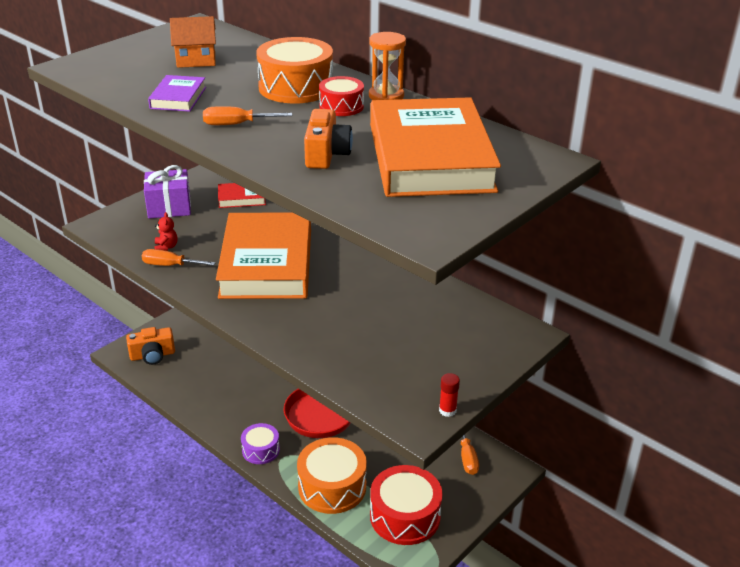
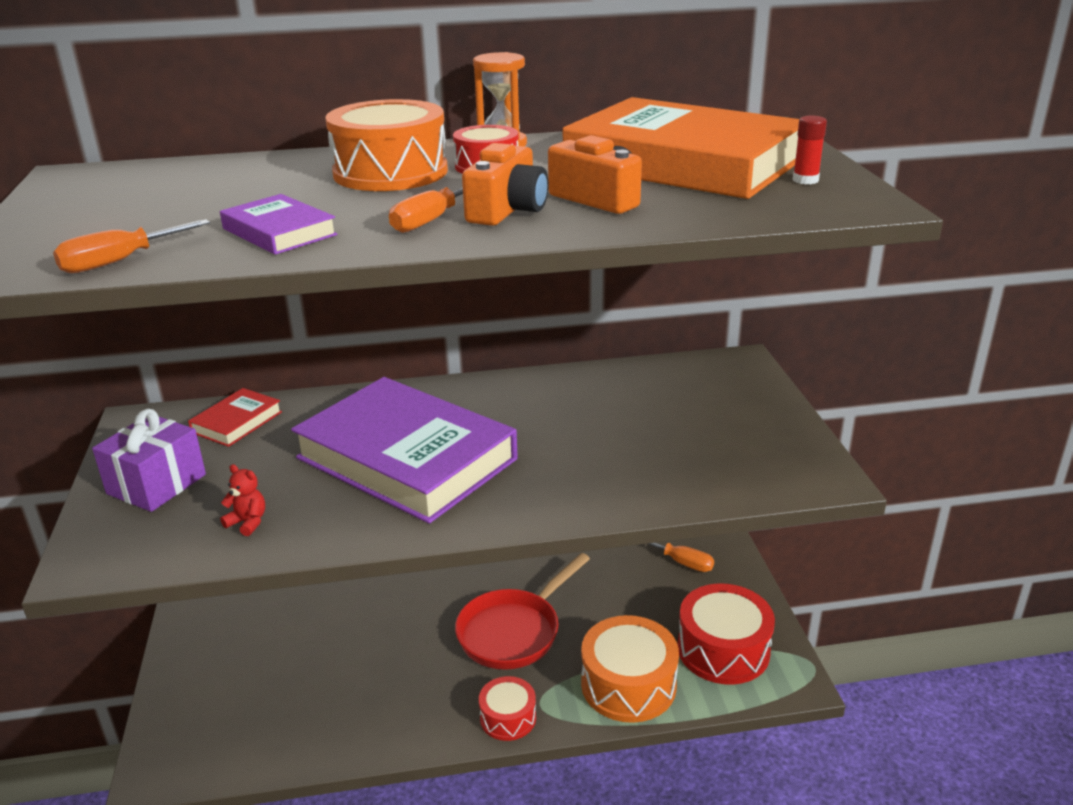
camera: 50 degrees left, 5 degrees down
orange camera [126,327,175,365] -> orange camera moved to [462,143,549,226]
orange screwdriver [142,249,216,266] -> orange screwdriver moved to [53,219,210,273]
orange house [170,16,216,68] -> none
orange book [216,213,311,299] -> purple book [291,377,518,524]
purple drum [241,423,280,464] -> red drum [479,676,536,741]
red glue stick [439,373,460,417] -> red glue stick moved to [793,116,827,184]

